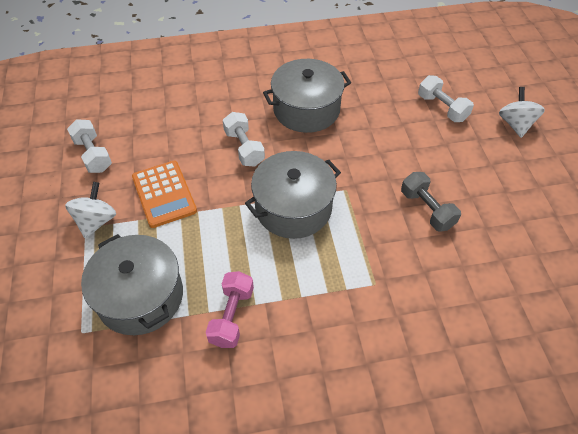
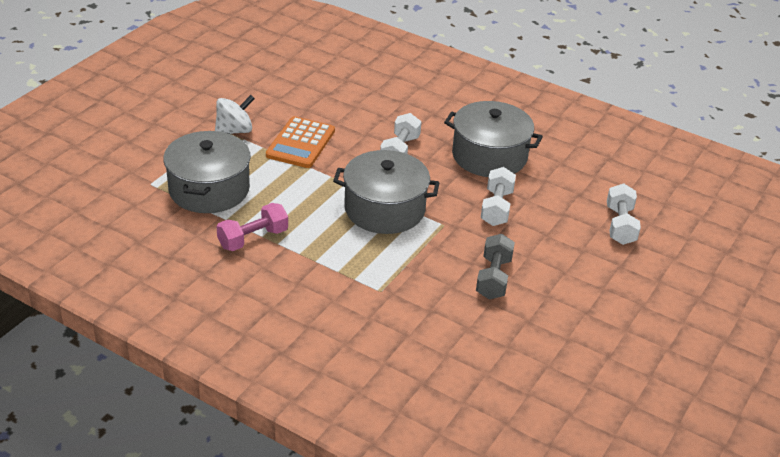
camera: 40 degrees right, 15 degrees down
white dumbbell [67,119,112,173] -> white dumbbell moved to [481,167,516,226]
white spinning top [499,87,545,138] -> none

